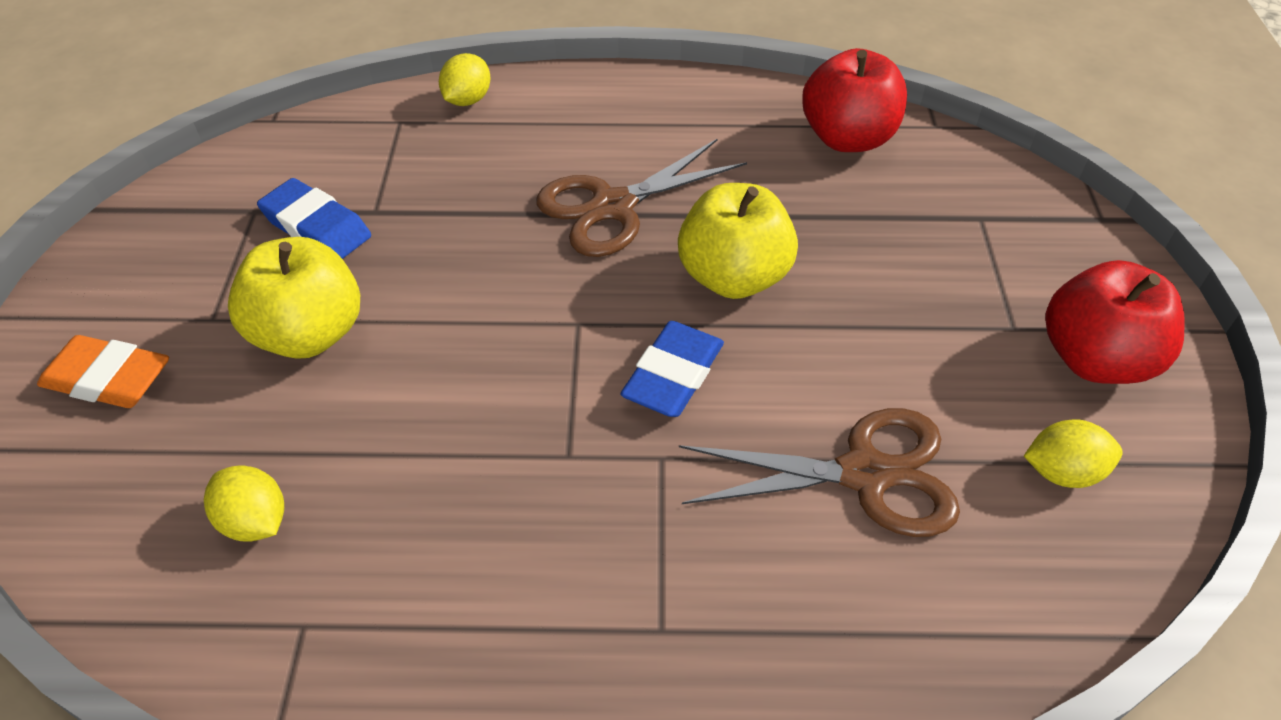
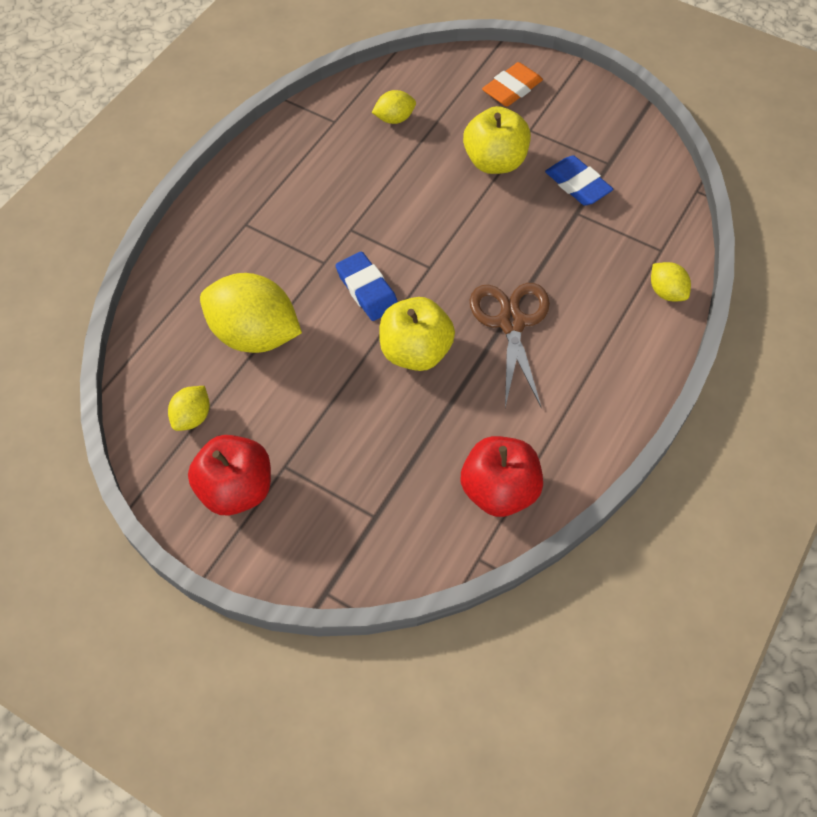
camera: 120 degrees right, 10 degrees up
blue eraser [257,178,371,259] -> blue eraser turned 75 degrees clockwise [545,155,613,206]
brown scissors [679,408,960,537] -> yellow lemon [200,273,302,353]

